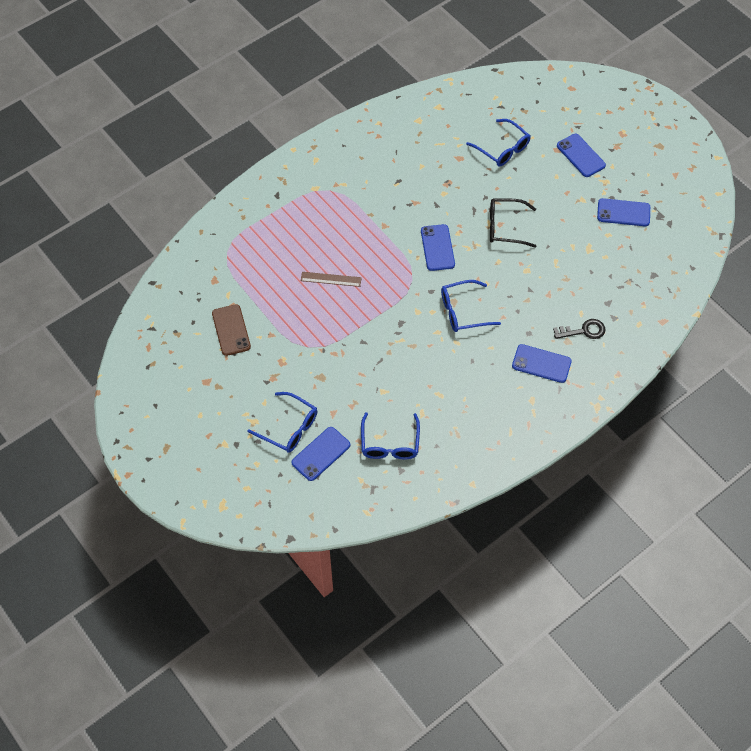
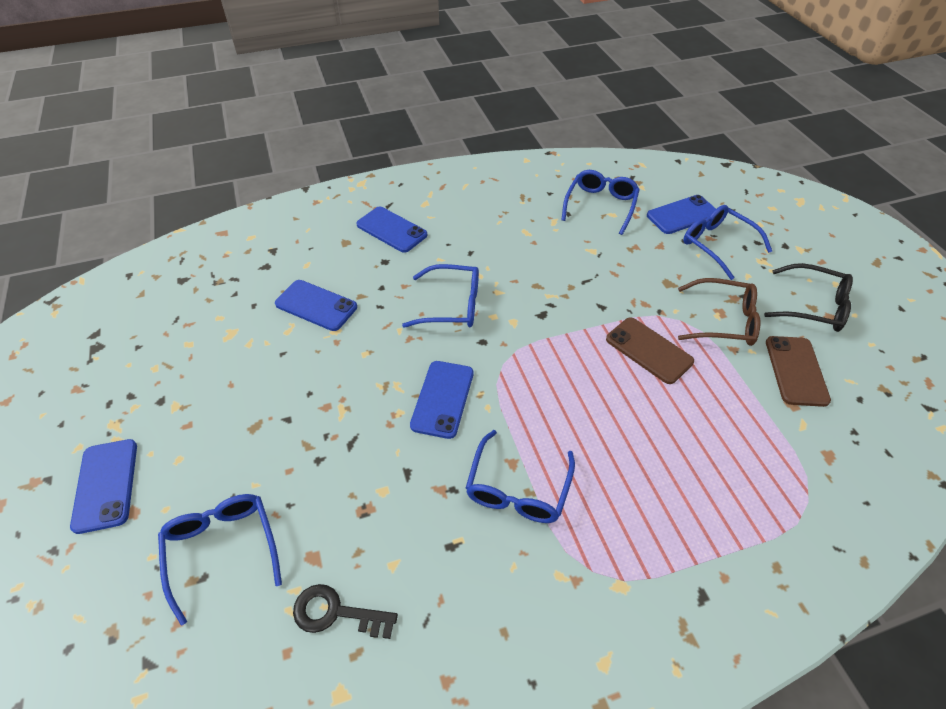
camera: 160 degrees left, 10 degrees down
brown ruler [301,272,362,287] -> none
black glasses [490,199,536,248] -> black glasses moved to [764,263,853,332]
black key [553,319,605,339] -> black key moved to [293,584,398,639]
blue phone [597,198,650,226] -> blue phone moved to [275,280,357,331]
none -> blue glasses [466,430,575,523]
none -> brown phone [606,317,694,384]
none -> brown glasses [678,278,761,346]

